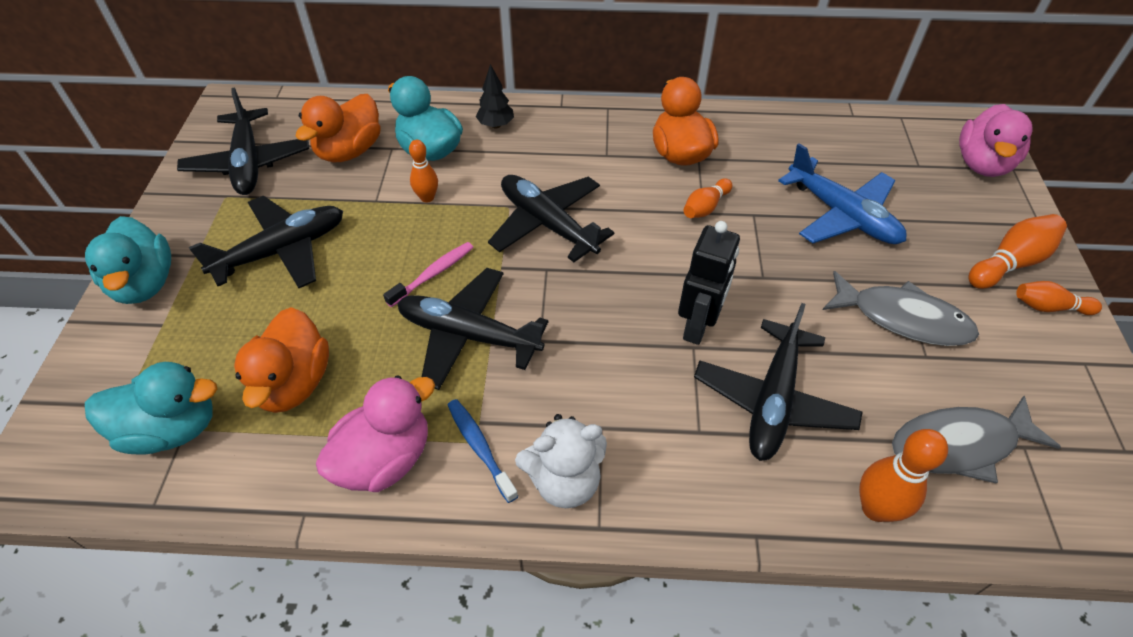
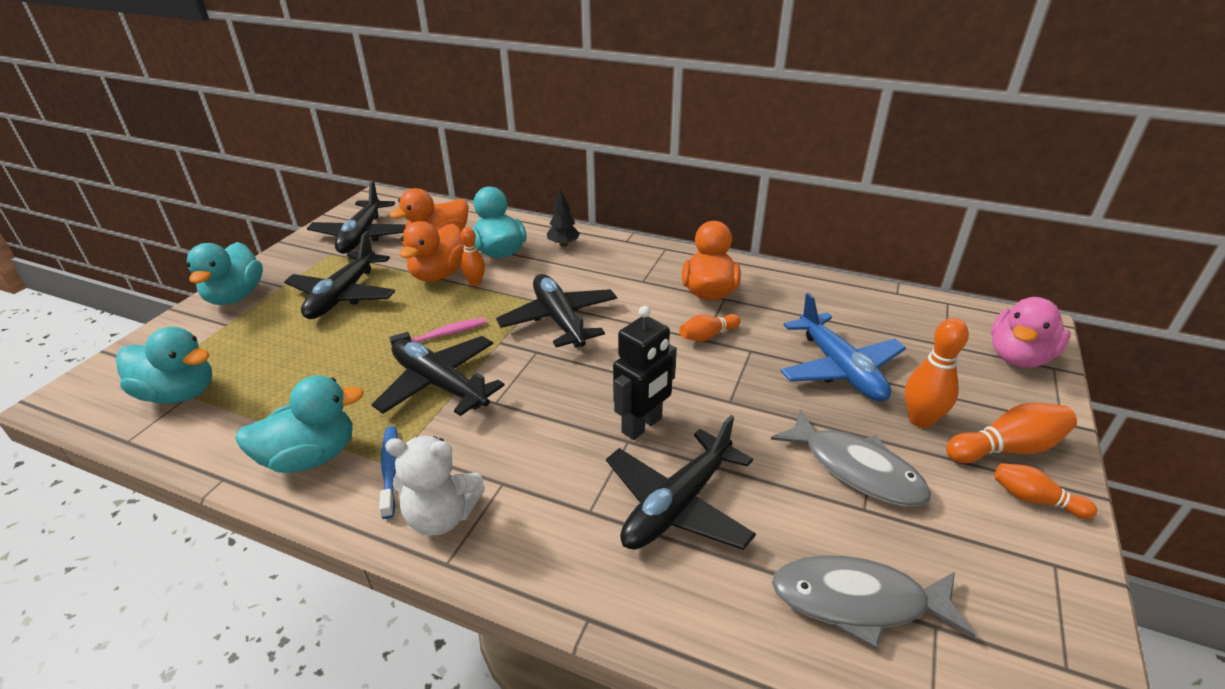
camera: 20 degrees right, 15 degrees down
black plane [189,196,343,288] -> black plane turned 120 degrees clockwise [284,231,395,319]
orange duck [234,307,329,413] -> orange duck moved to [399,221,464,281]
pink duck [316,375,435,492] -> turquoise duck [235,375,364,473]
orange bowling pin [859,429,948,522] -> orange bowling pin moved to [904,318,969,428]

